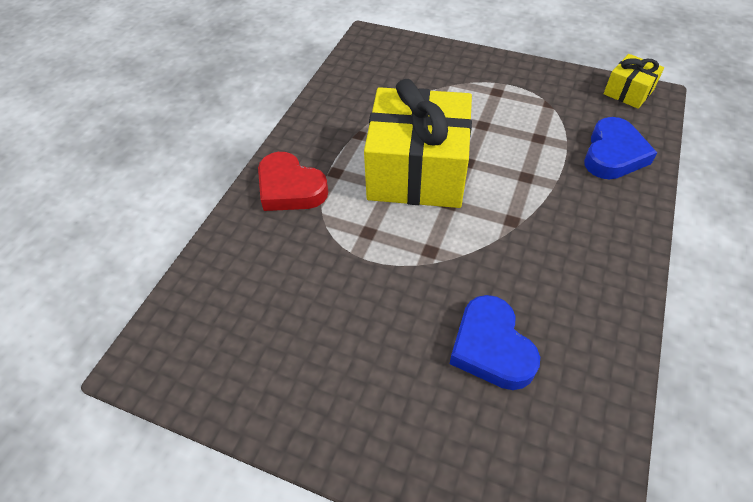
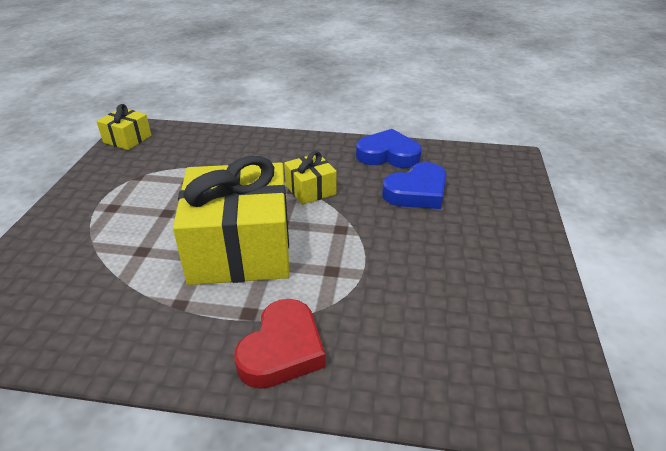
camera: 105 degrees left, 15 degrees down
blue heart [584,117,657,179] -> blue heart moved to [356,129,422,168]
none -> yellow gift [284,151,337,205]

